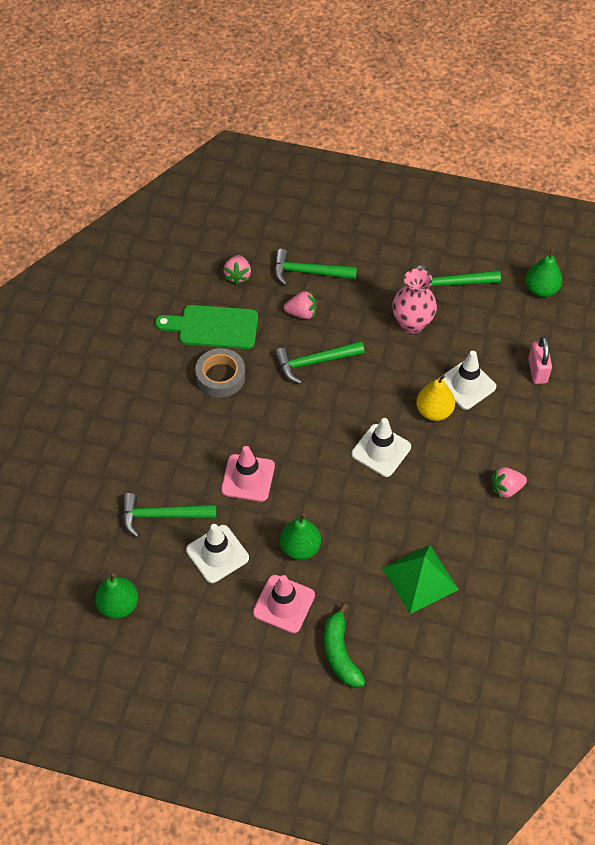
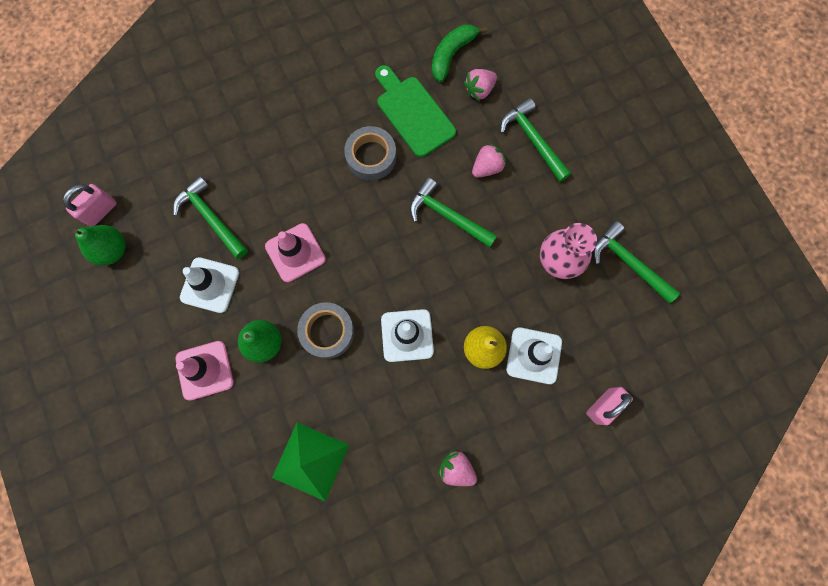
camera: 50 degrees right, 20 degrees up
pink strawberry [284,290,317,319] -> pink strawberry turned 90 degrees counterclockwise [472,143,506,178]
green banana [324,603,365,688] -> green banana moved to [432,25,488,82]
green pear [526,248,562,297] -> none
none -> pink padlock [63,184,117,226]
none -> grey tape [297,302,354,359]

